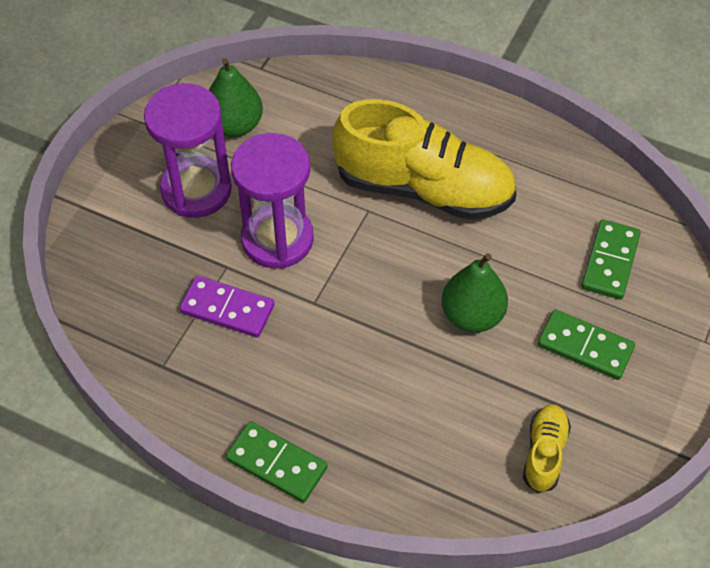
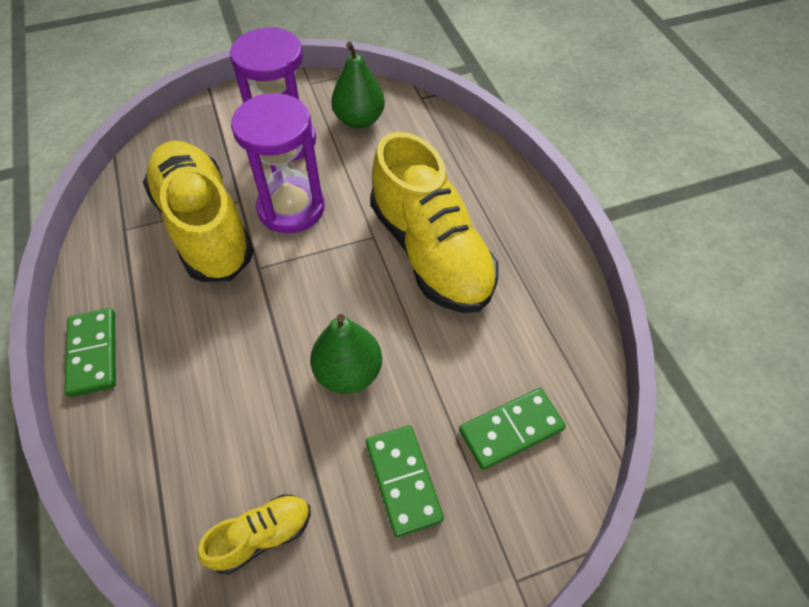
camera: 45 degrees right, 0 degrees up
purple domino [179,276,274,338] -> yellow shoe [143,141,254,282]

